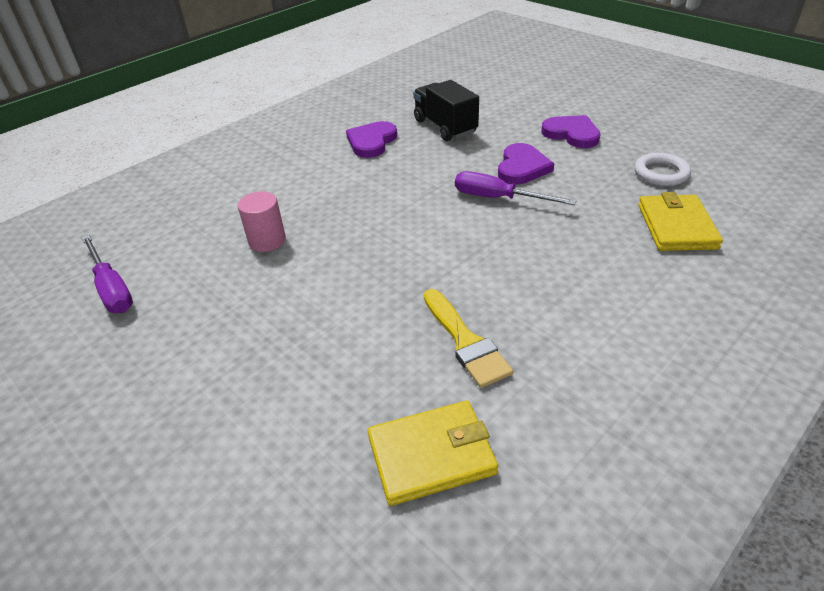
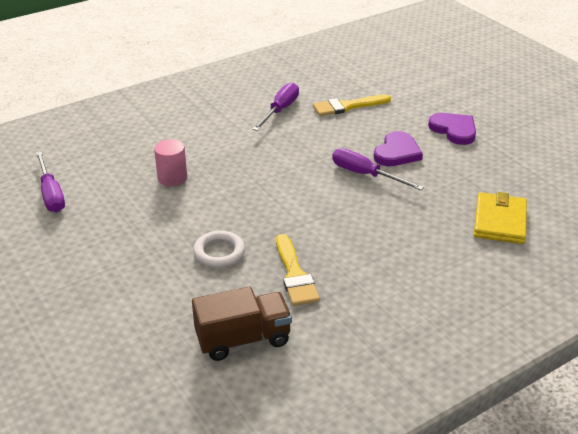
camera: 10 degrees right, 5 degrees down
purple heart [346,121,397,158] -> purple screwdriver [253,82,299,131]
yellow wallet [368,401,498,506] -> brown truck [192,287,292,361]
black truck [413,80,479,141] -> yellow brush [313,94,391,116]
white ring [635,153,691,186] -> white ring moved to [193,231,245,268]

